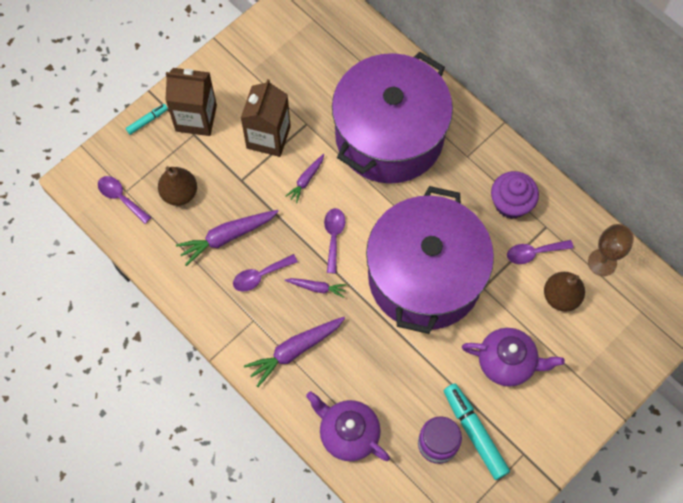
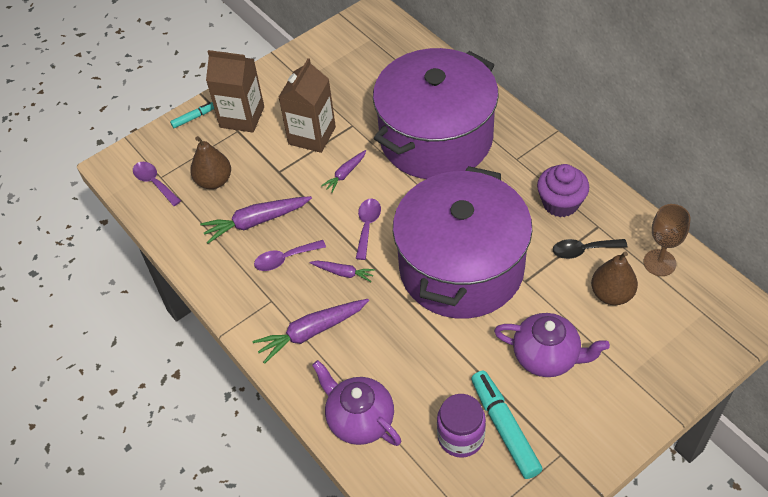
camera: 10 degrees right, 15 degrees down
purple spoon [507,240,574,264] -> black spoon [553,239,628,259]

